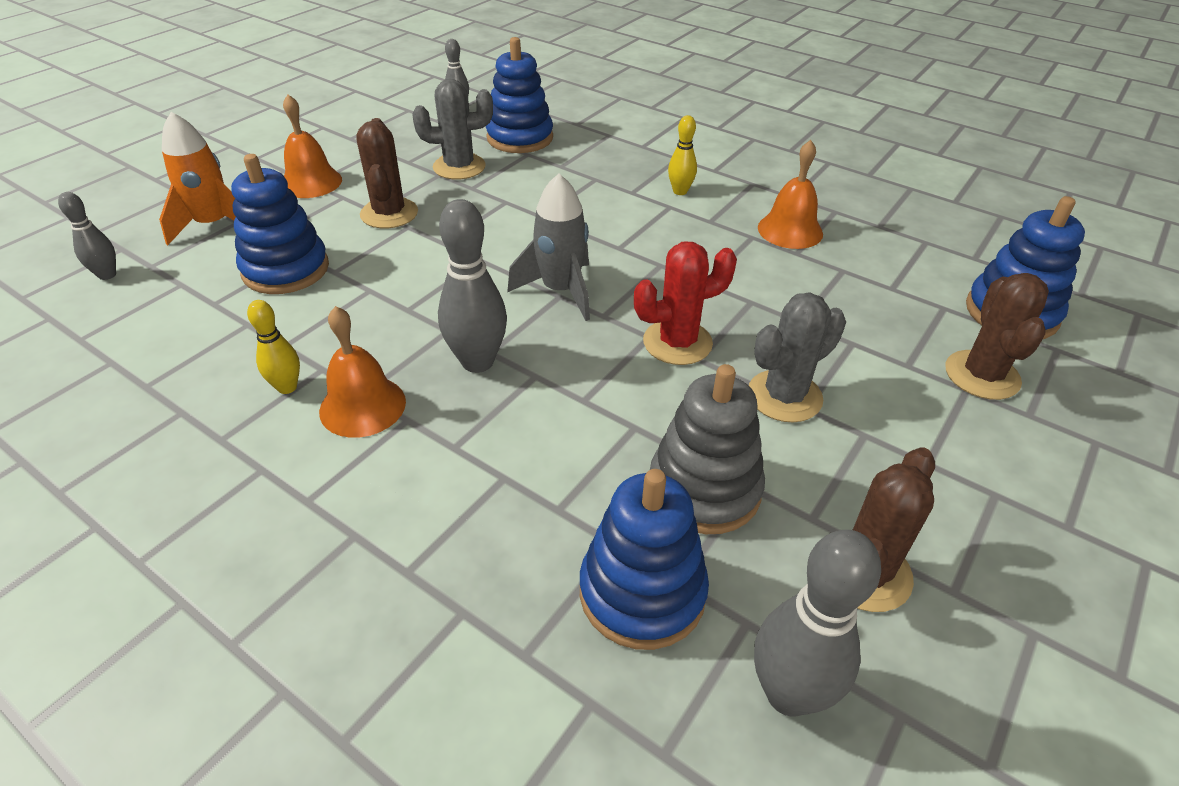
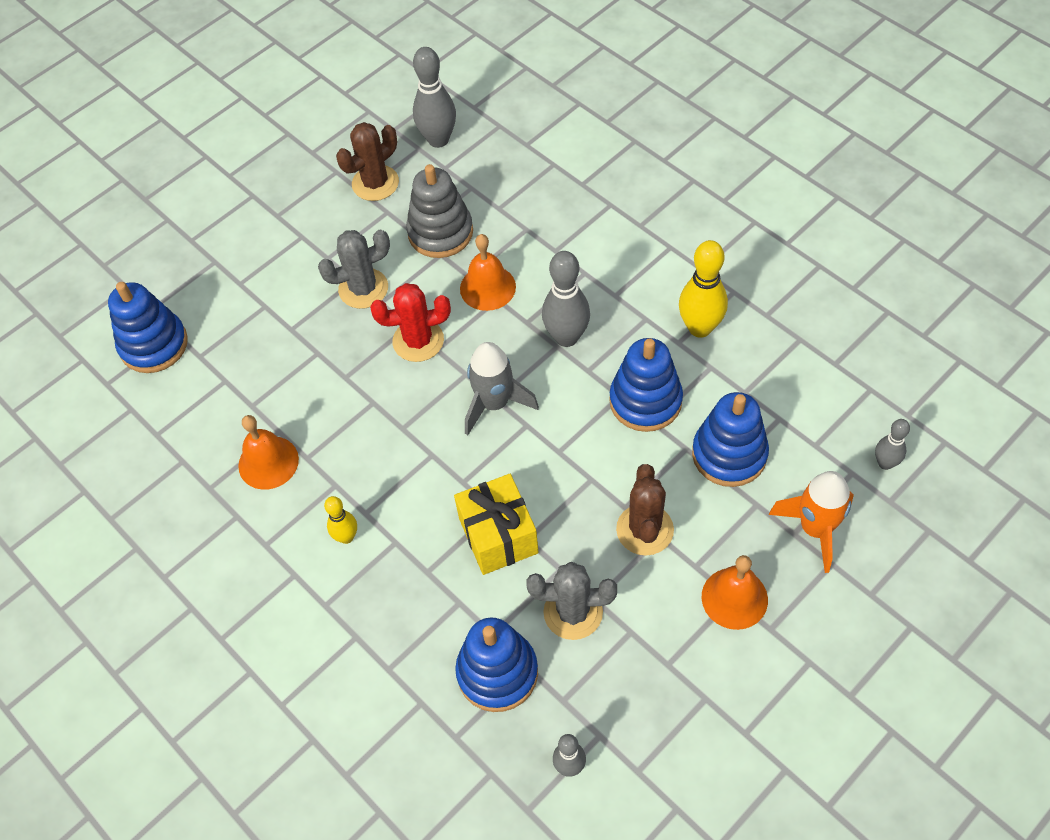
camera: 165 degrees left, 15 degrees up
yellow bowling pin [247,300,300,394] -> yellow bowling pin [679,240,728,338], size x1.75
orange bell [319,306,406,438] -> orange bell moved to [460,234,516,311]
blue stacking toy [580,469,709,650] -> blue stacking toy moved to [609,338,683,432]
brown cactus [945,273,1049,400] -> none
none -> yellow gift [454,474,539,575]

